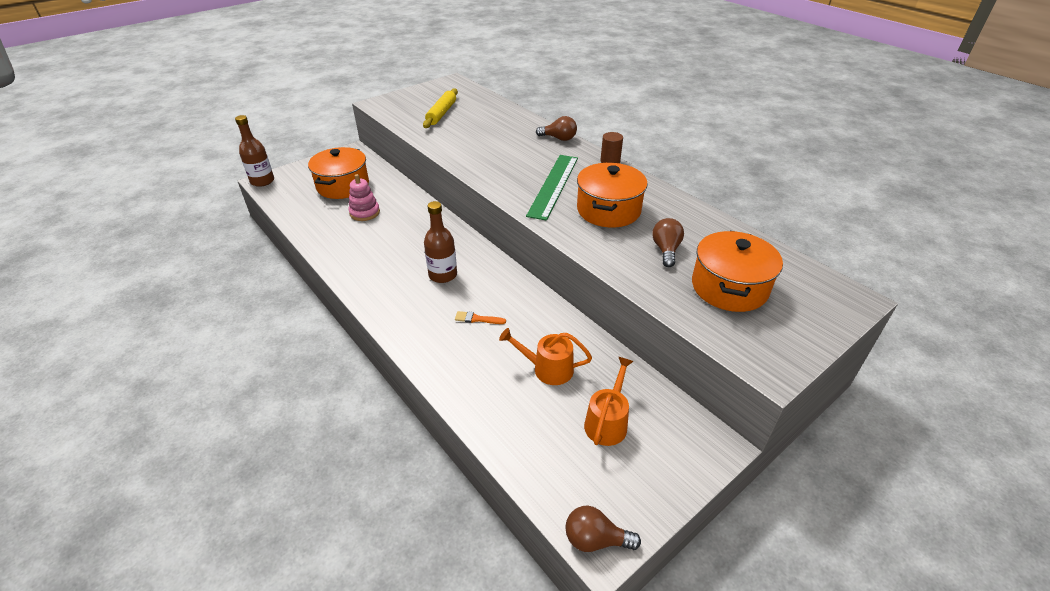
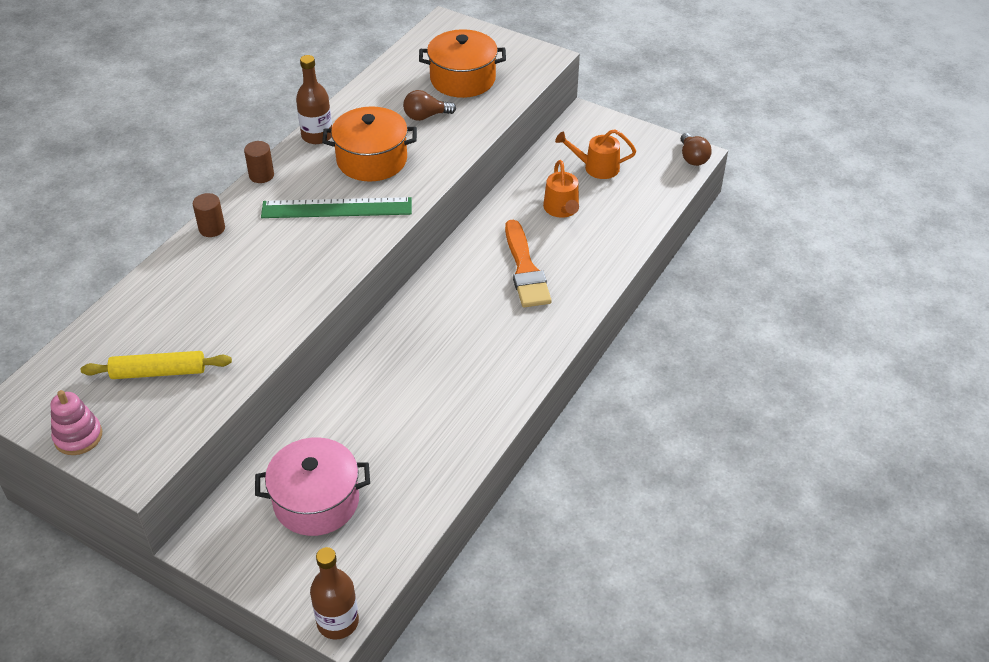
camera: 110 degrees left, 5 degrees up
orange pot [308,147,369,199] -> pink pot [255,437,370,536]
pink stacking toy [349,174,380,221] -> pink stacking toy moved to [50,390,102,455]
brown bottle [424,201,457,283] -> brown bottle moved to [296,55,332,144]
orange brush [455,311,506,324] -> orange brush [505,220,552,307], size x2.31
brown light bulb [536,116,577,141] -> brown cylinder [193,193,225,237]

